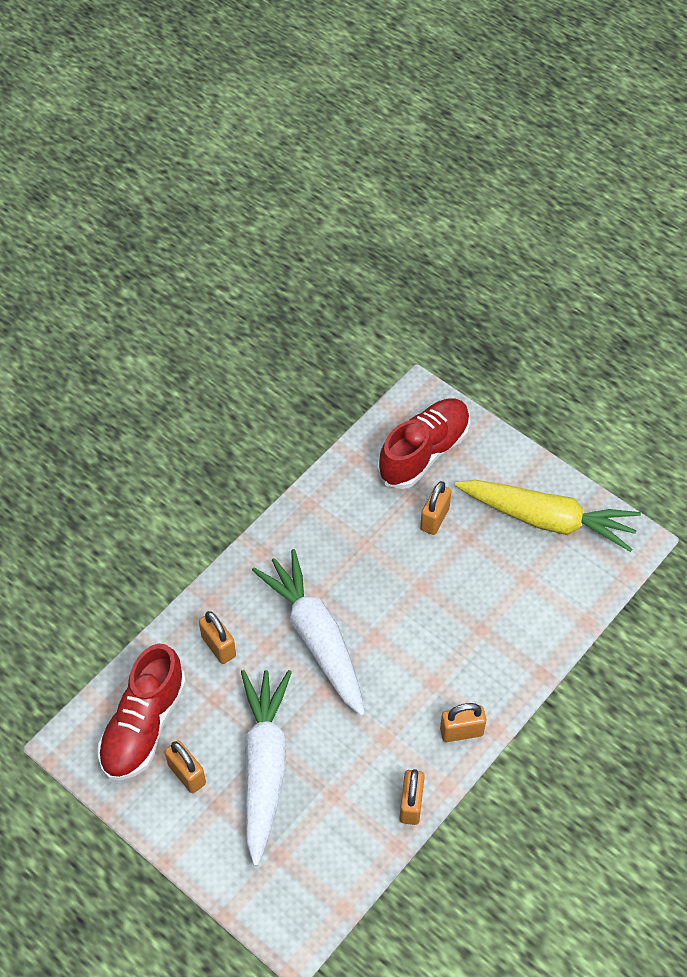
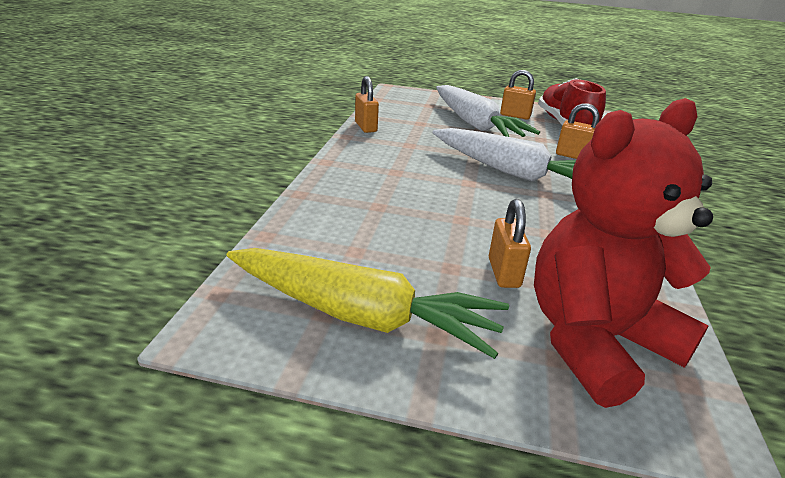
camera: 150 degrees right, 25 degrees down
red shoe [378,399,470,489] -> red teddy bear [534,98,713,408]
orange padlock [440,703,486,742] -> none
yellow carrot [455,480,641,552] -> yellow carrot turned 150 degrees counterclockwise [227,248,509,359]

